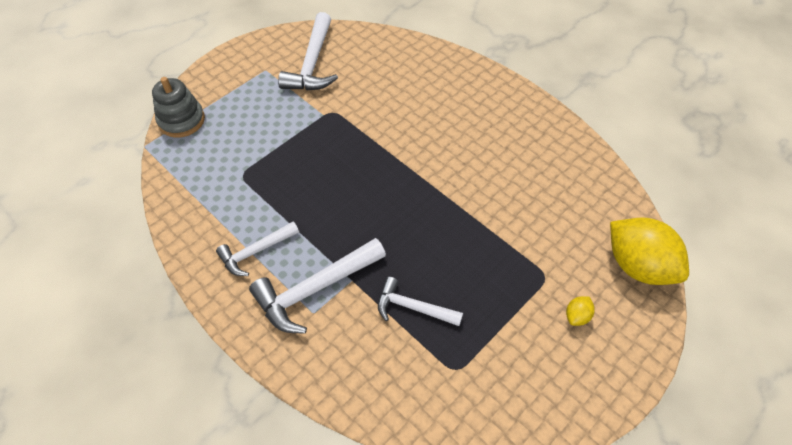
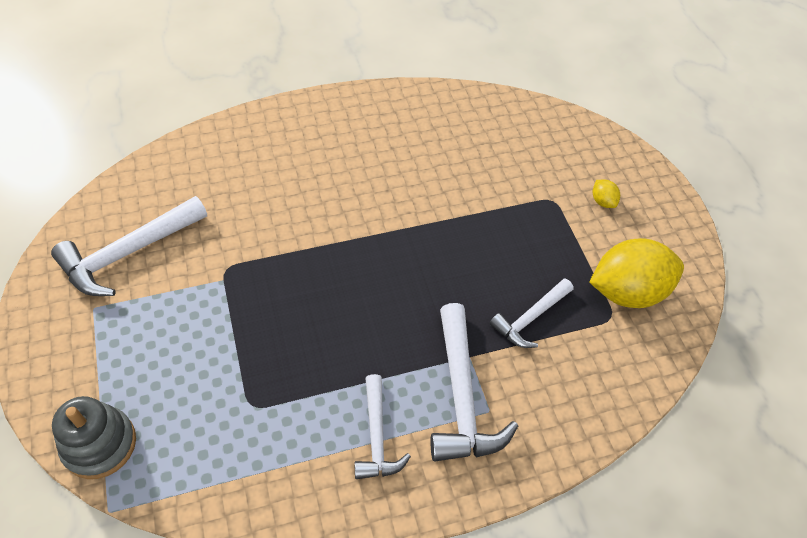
camera: 65 degrees left, 0 degrees up
white hammer [278,12,338,90] -> white hammer turned 105 degrees clockwise [51,196,207,296]
yellow lemon [610,218,689,285] -> yellow lemon moved to [589,238,684,308]

